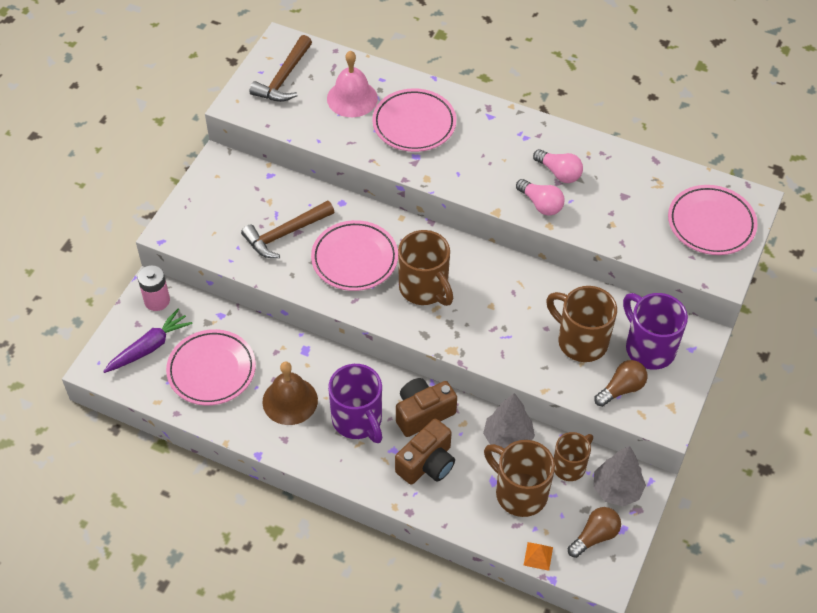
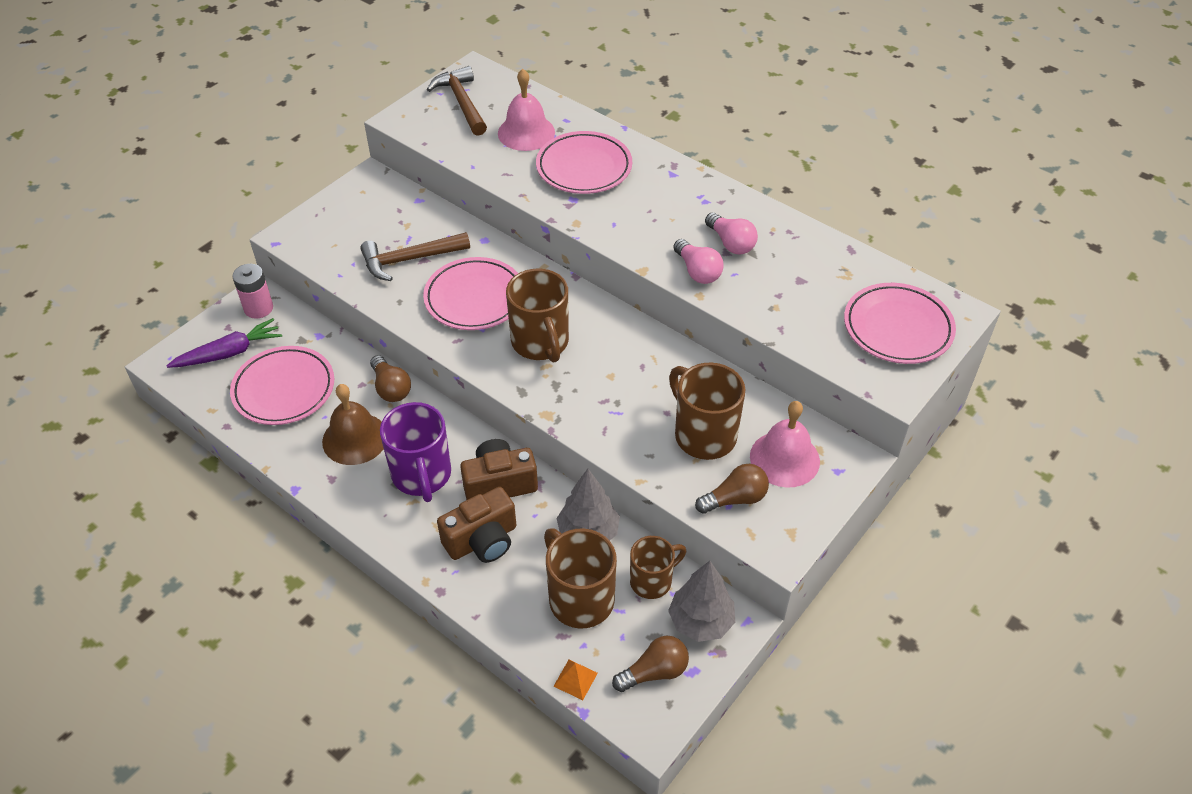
camera: 15 degrees right, 5 degrees down
brown hammer [249,35,312,102] -> brown hammer turned 120 degrees clockwise [427,66,487,136]
purple mug [623,293,688,370] -> pink bell [750,401,820,488]
none -> brown light bulb [370,355,411,402]

